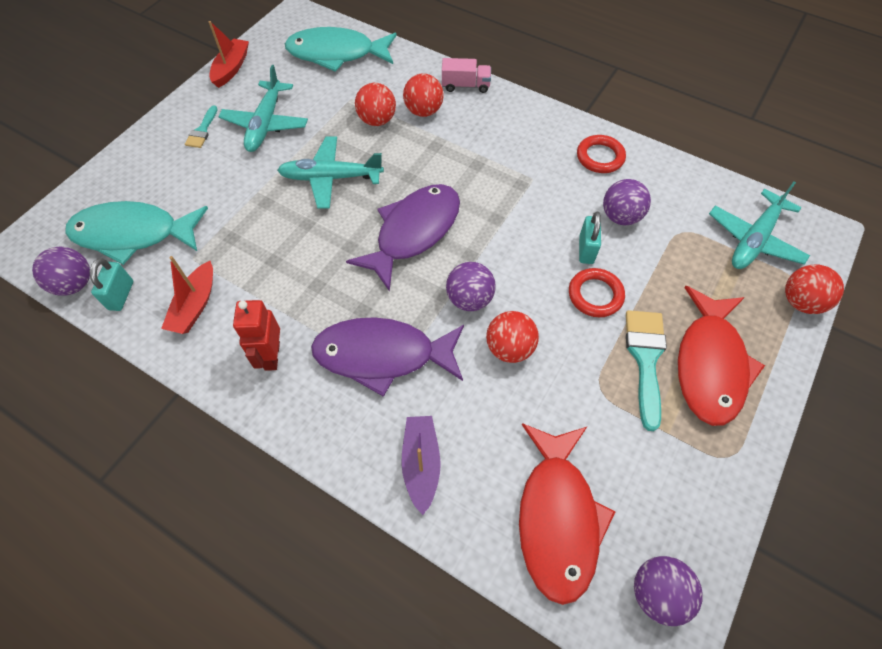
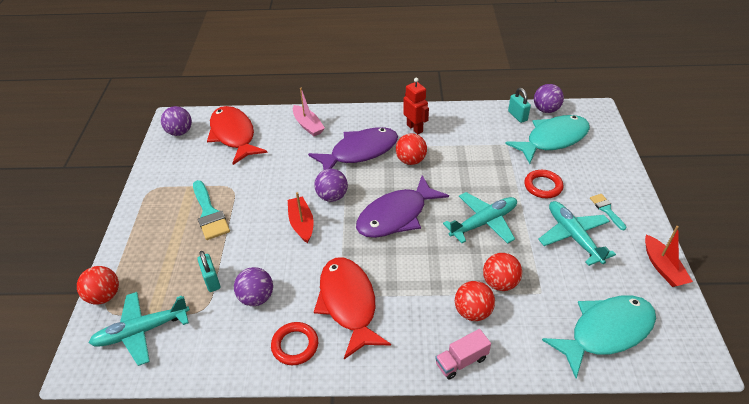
camera: 150 degrees right, 15 degrees down
red boat [161,256,213,334] -> red boat moved to [288,192,314,243]
purple fish [346,184,460,292] -> purple fish turned 45 degrees clockwise [356,175,449,238]
purple boat [401,416,441,515] -> pink boat [293,87,325,136]
red ball [486,311,539,363] -> red ball moved to [396,133,427,165]
red ring [569,268,625,317] -> red ring moved to [524,170,563,198]
turquoise padlock [579,212,601,264] -> turquoise padlock moved to [197,251,220,292]
red fish [678,286,765,426] -> red fish moved to [314,257,391,359]
turquoise plane [709,181,810,269] -> turquoise plane turned 120 degrees counterclockwise [89,292,190,366]

